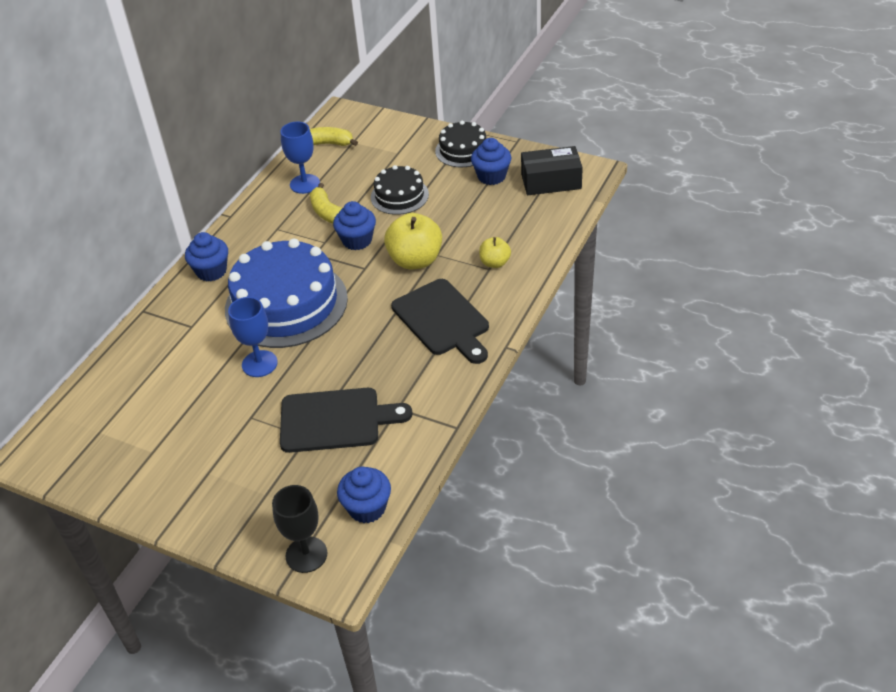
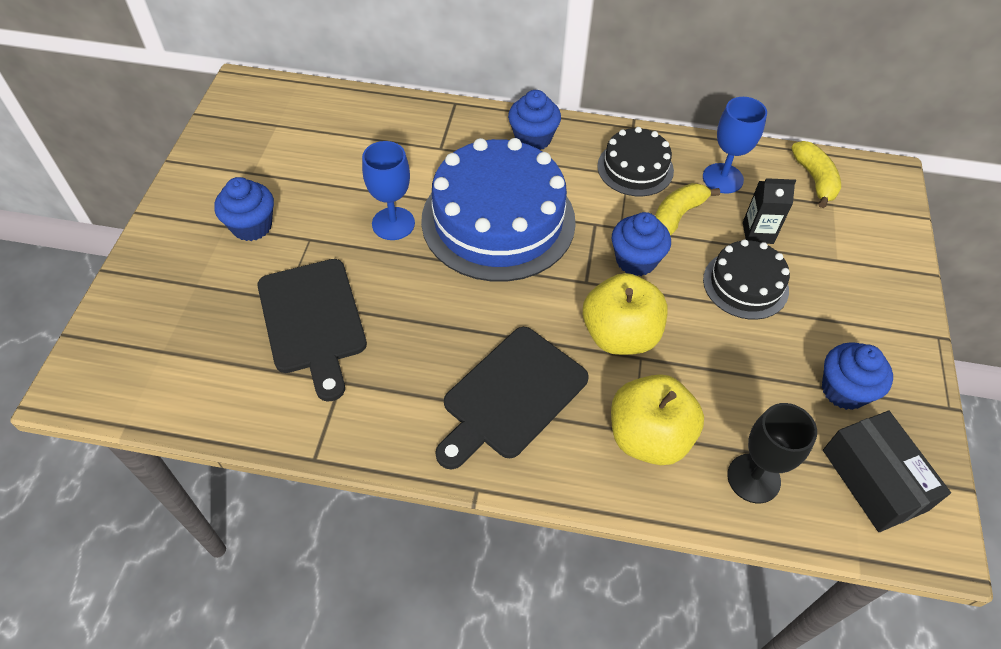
camera: 70 degrees right, 10 degrees up
black goblet [272,485,327,573] -> black goblet moved to [727,403,817,503]
blue cupcake [337,466,391,523] -> blue cupcake moved to [214,177,274,241]
black cake [435,120,486,167] -> black cake moved to [597,127,674,196]
yellow apple [479,237,511,268] -> yellow apple [611,374,704,465], size x1.82
none -> black carton [743,178,796,244]

